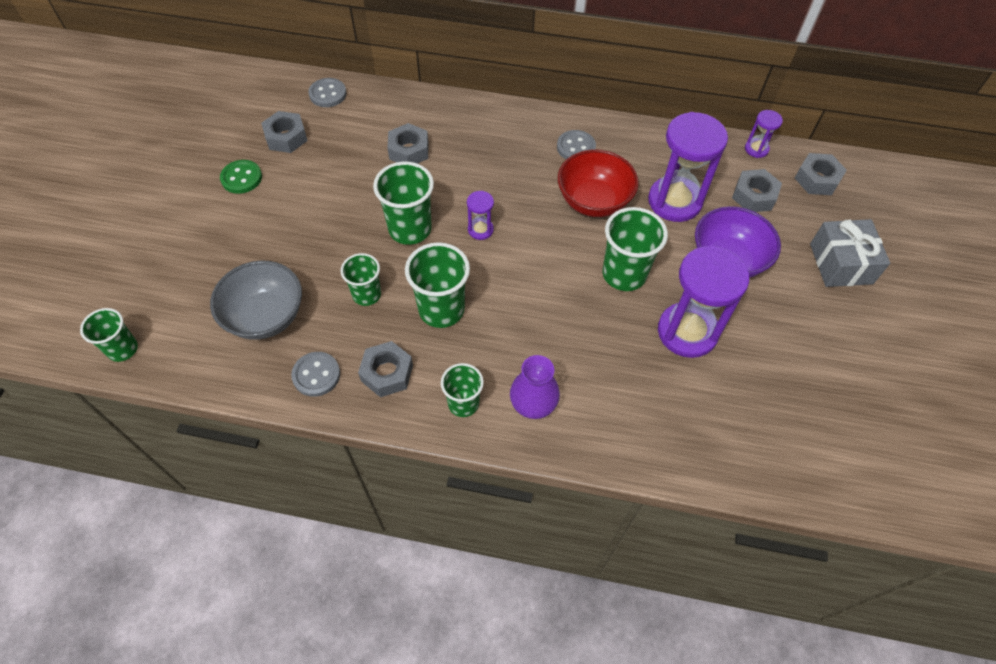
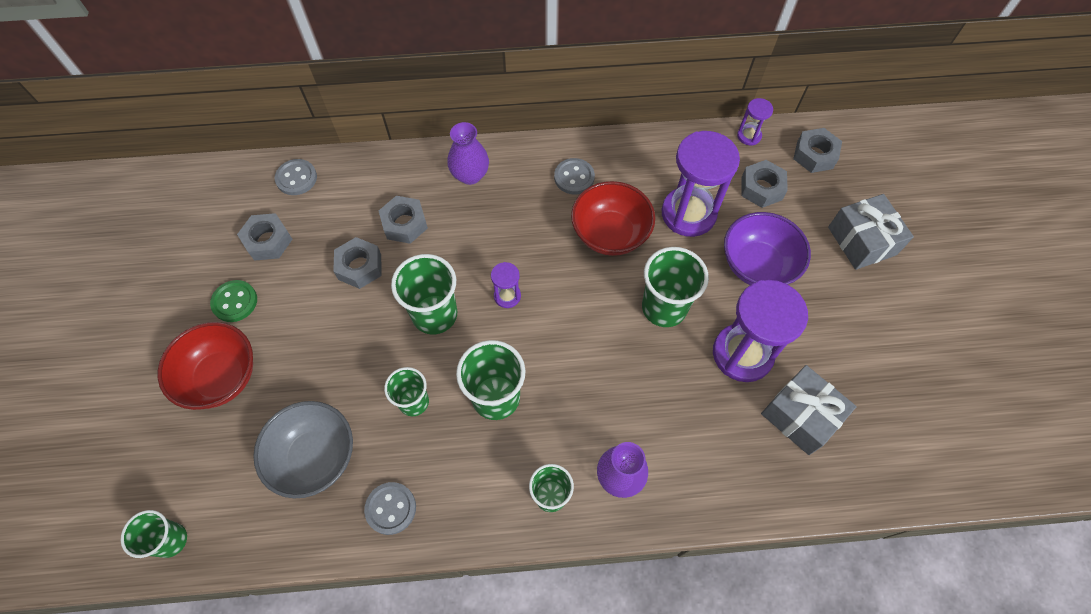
camera: 15 degrees left, 5 degrees up
grey nut [358,341,413,397] -> grey nut moved to [333,237,381,289]
none -> red bowl [158,322,253,410]
none -> purple vase [447,122,489,185]
none -> grey gift [761,365,857,455]

